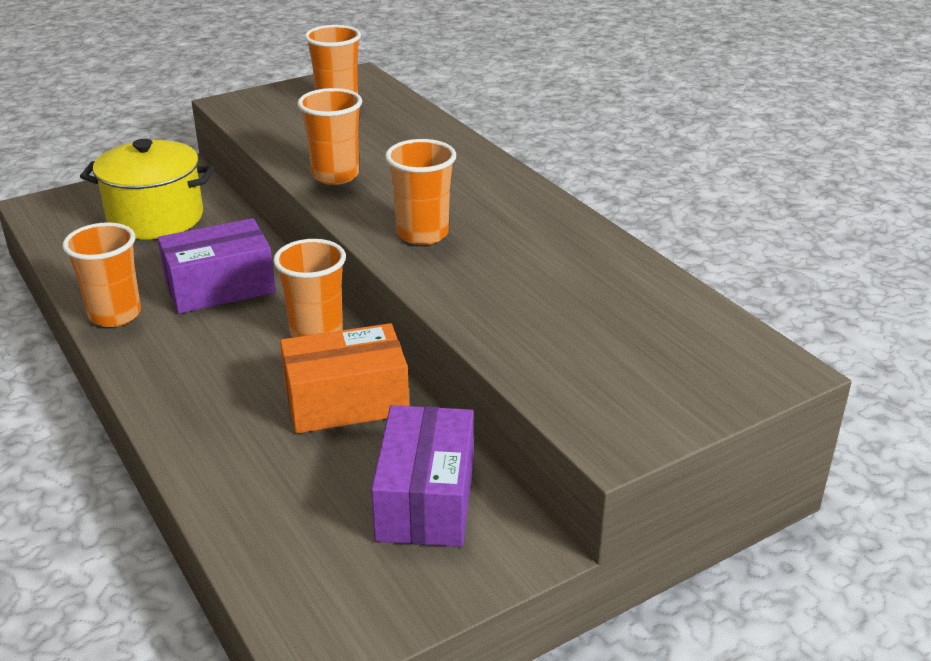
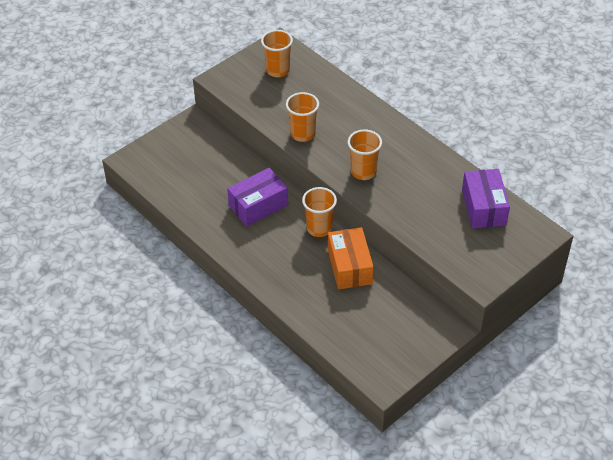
camera: 10 degrees left, 15 degrees up
orange cup [63,222,141,327] -> none
yellow pot [80,139,215,240] -> none
orange box [280,323,409,433] -> orange box turned 75 degrees counterclockwise [328,227,374,289]
purple box [371,405,474,547] -> purple box moved to [462,169,510,229]

